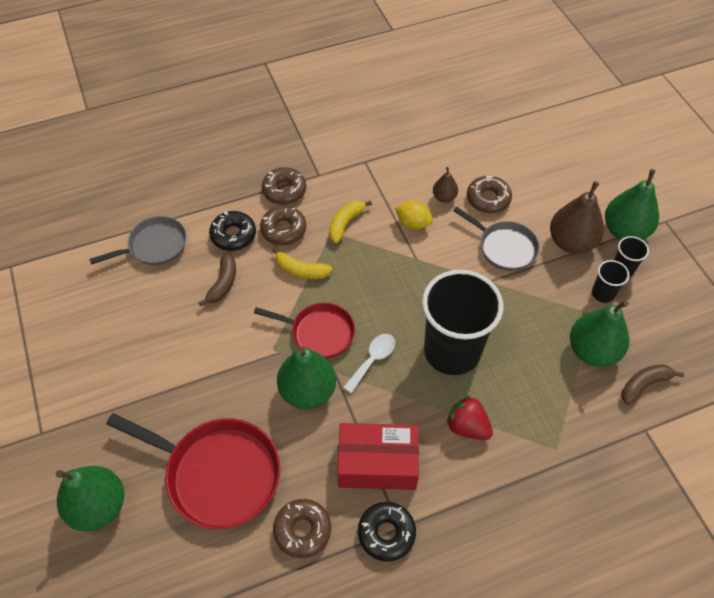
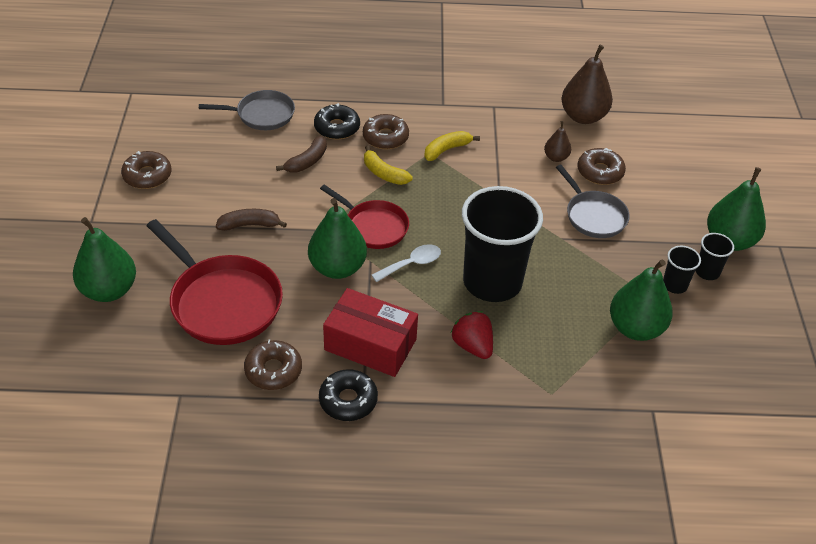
camera: 20 degrees right, 10 degrees down
brown donut [262,167,306,205] -> brown donut moved to [121,151,171,189]
yellow lemon [395,201,433,229] -> none
brown pear [550,181,604,254] -> brown pear moved to [561,45,613,124]
brown banana [622,364,684,405] -> brown banana moved to [216,209,287,231]

